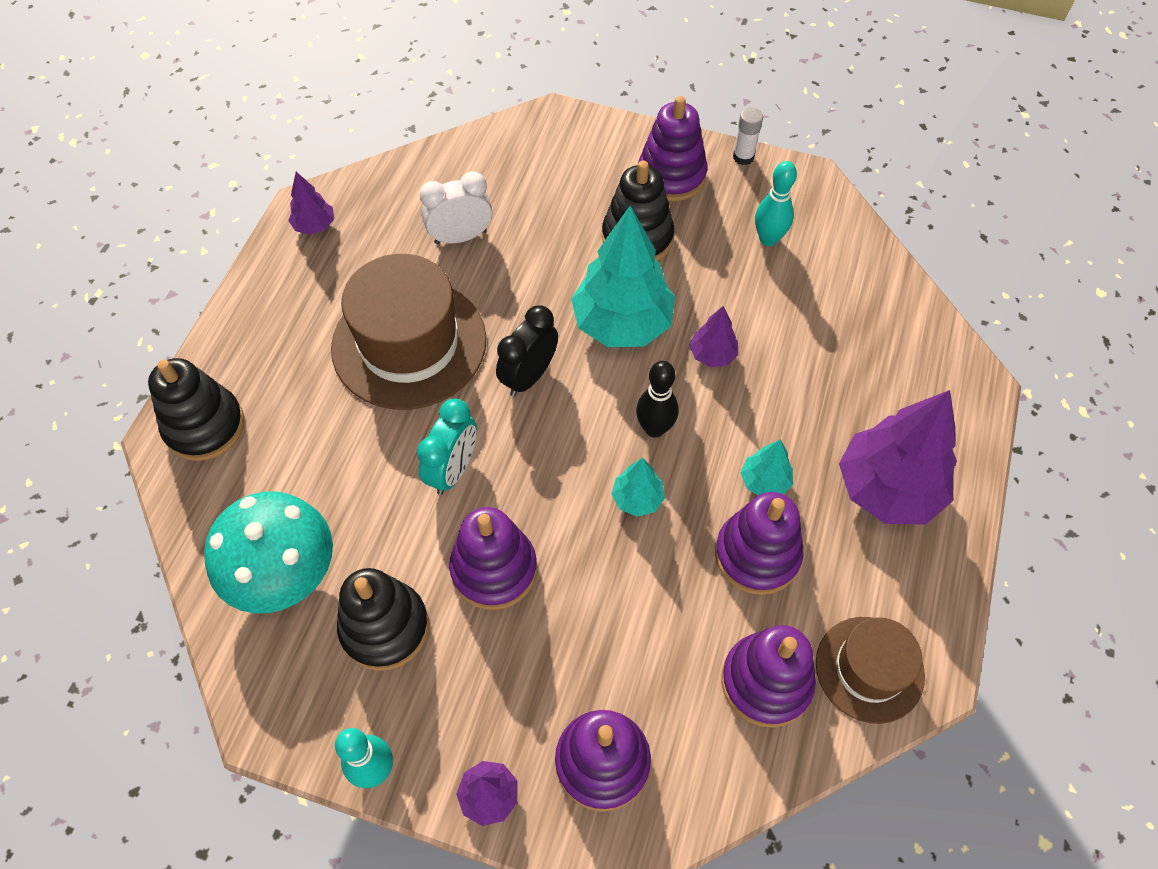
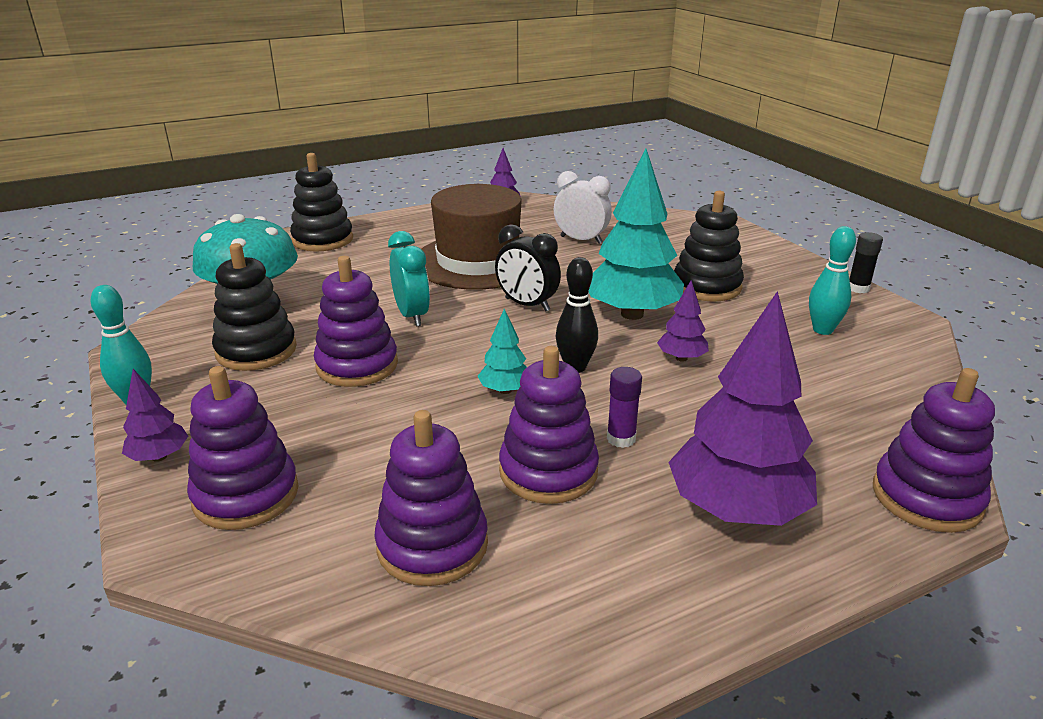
camera: 45 degrees right, 30 degrees down
turquoise clock [417,399,477,495] -> turquoise clock turned 90 degrees counterclockwise [388,231,430,326]
black clock [496,305,558,397] -> black clock turned 135 degrees counterclockwise [495,224,561,311]
purple stacking toy [638,96,708,201] -> purple stacking toy moved to [873,368,995,533]
white glue stick [733,107,763,165] -> black glue stick [849,232,883,293]
turquoise tree [740,439,793,495] -> purple glue stick [607,367,642,448]
brown hat [816,617,925,724] -> none

